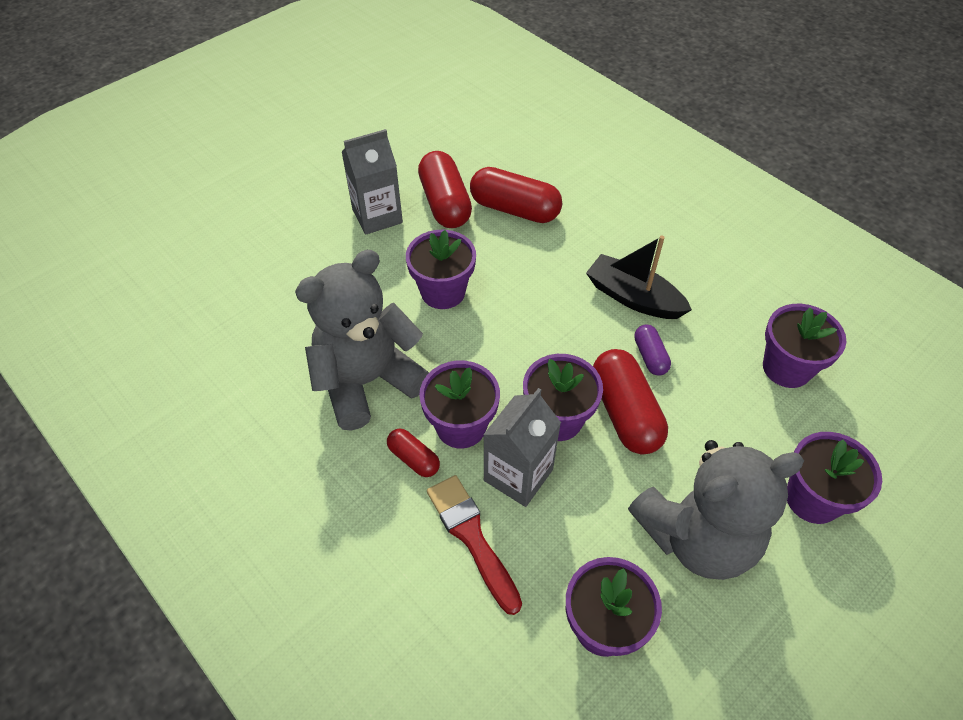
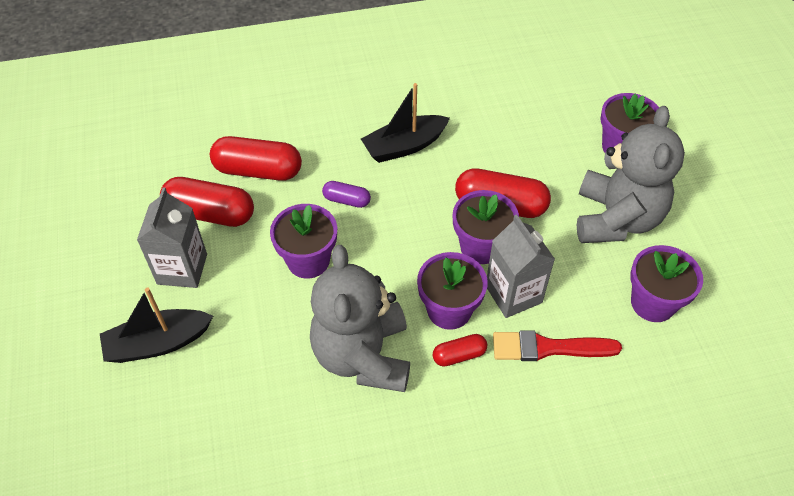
camera: 60 degrees left, 0 degrees up
red capsule [470,167,562,223] -> red capsule turned 45 degrees clockwise [210,136,302,181]
purple capsule [634,324,671,376] -> purple capsule moved to [322,181,371,208]
purple flower pot [763,304,847,388] -> none
none -> black boat [100,288,213,363]

